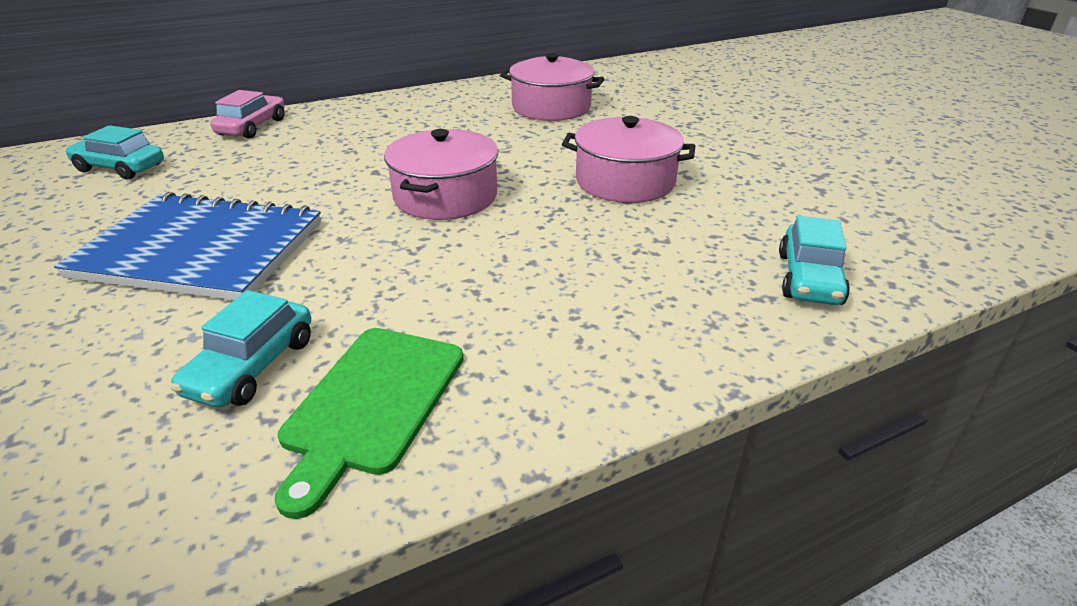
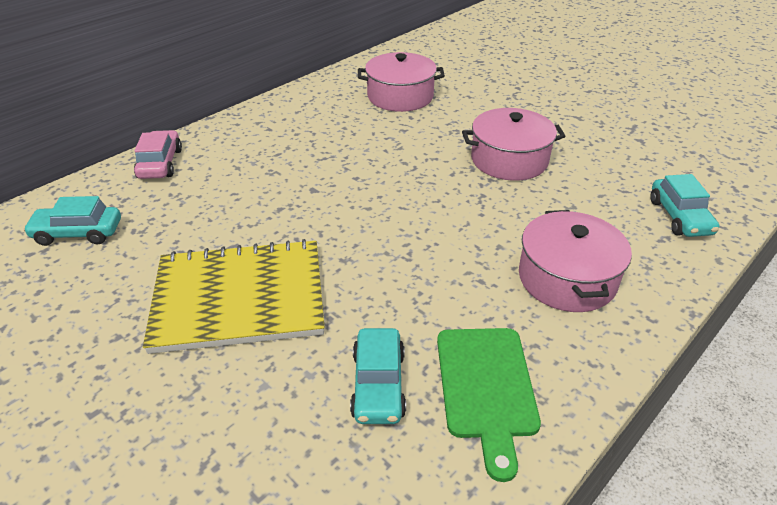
camera: 20 degrees left, 5 degrees up
blue notebook [54,192,321,300] -> yellow notebook [143,239,325,354]
pink pot [384,129,499,220] -> pink pot moved to [519,210,632,312]

